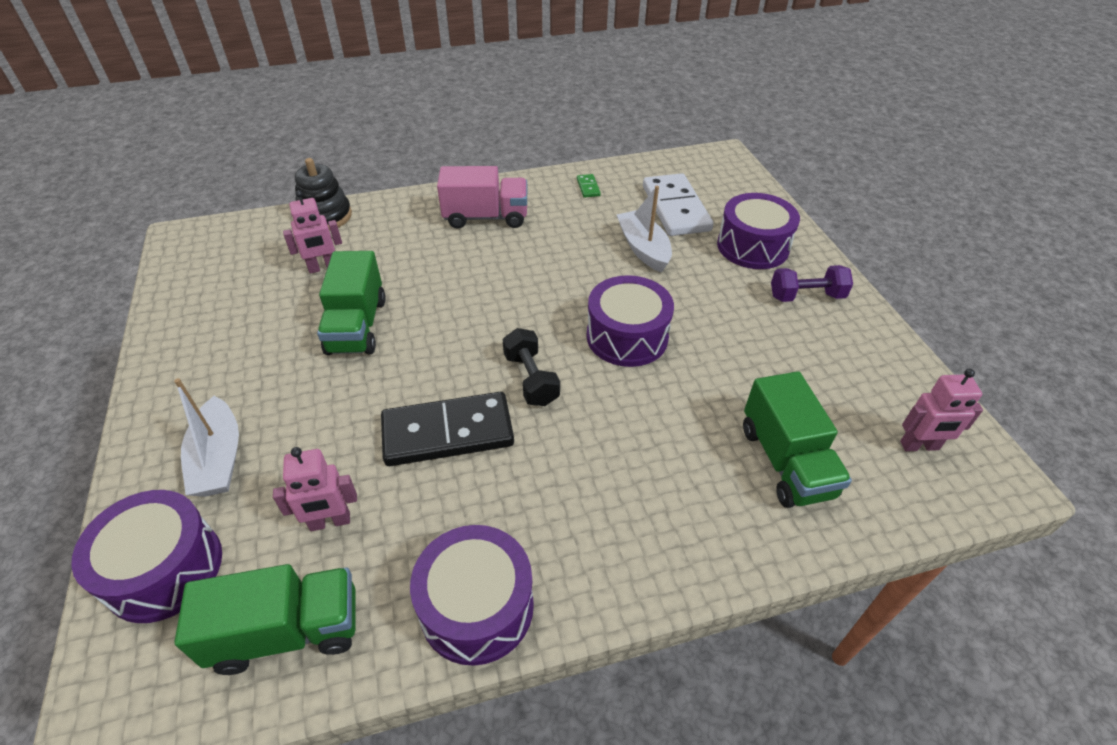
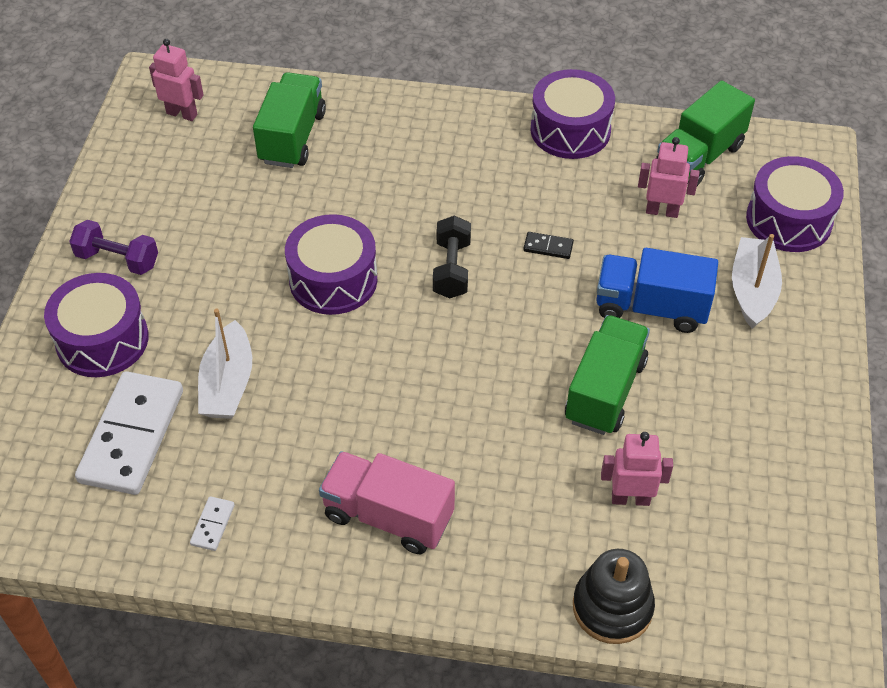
camera: 155 degrees left, 5 degrees up
green truck [174,564,356,675] -> green truck turned 60 degrees counterclockwise [656,80,755,186]
black domino [381,392,514,466] -> black domino [523,232,574,259], size x0.40
green domino [577,174,601,198] -> white domino [190,496,235,551]
none -> blue truck [596,248,718,333]

